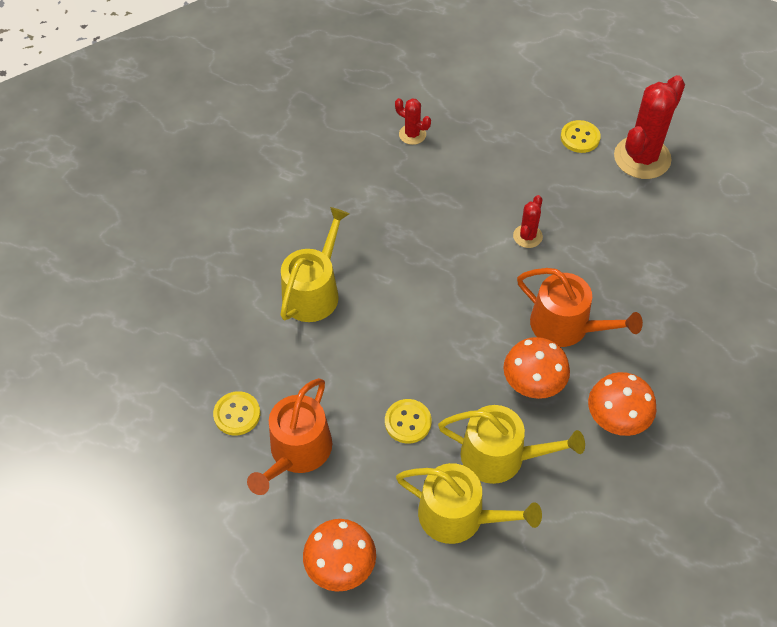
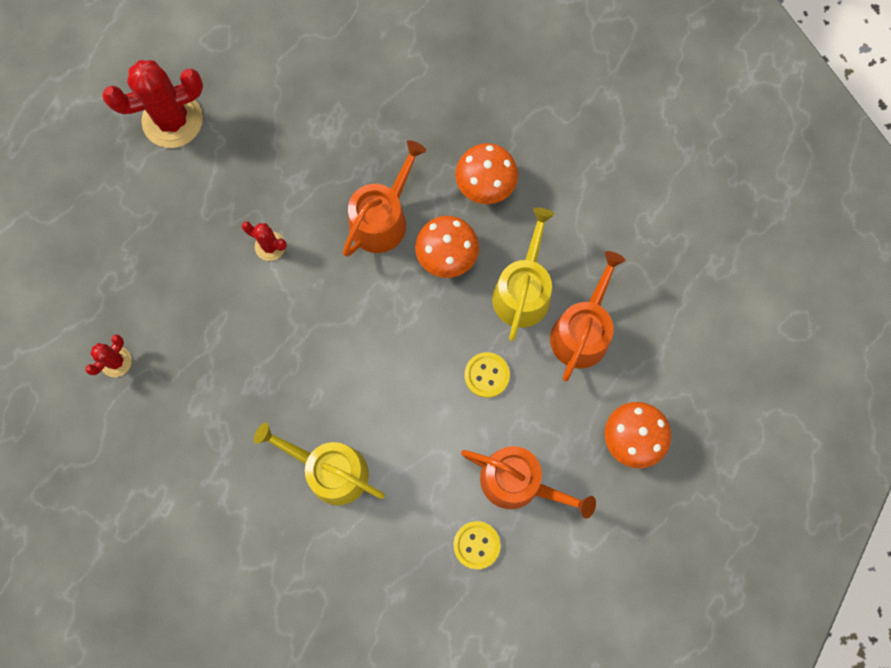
camera: 90 degrees left, 20 degrees up
yellow watering can [396,463,542,544] -> orange watering can [550,251,625,381]
yellow button [561,120,601,153] -> none
red cactus [614,75,685,179] -> red cactus turned 60 degrees counterclockwise [102,60,203,148]

